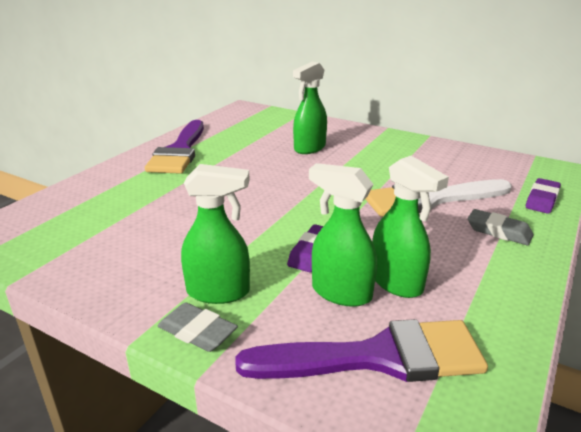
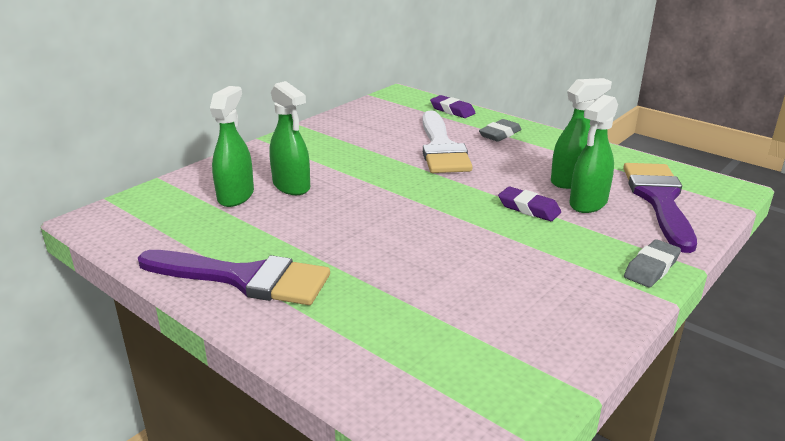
camera: 80 degrees left, 0 degrees up
green spray bottle [181,164,250,304] -> green spray bottle moved to [210,86,254,207]

